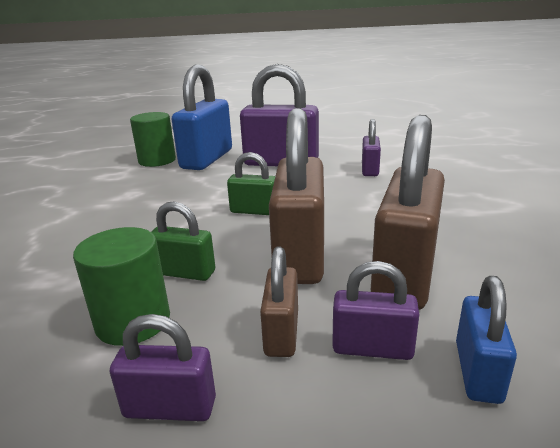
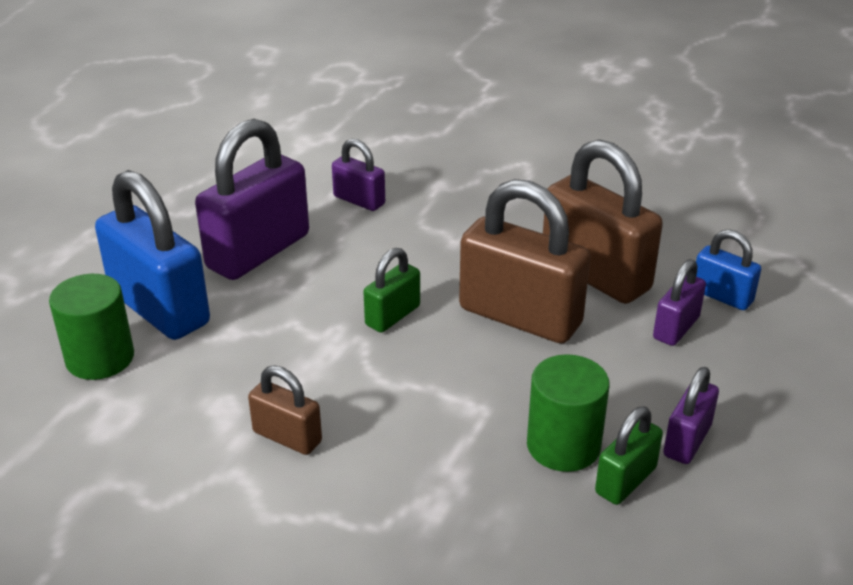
camera: 65 degrees left, 10 degrees up
green padlock [151,201,215,281] -> green padlock moved to [595,406,663,505]
brown padlock [260,247,298,357] -> brown padlock moved to [248,365,322,455]

